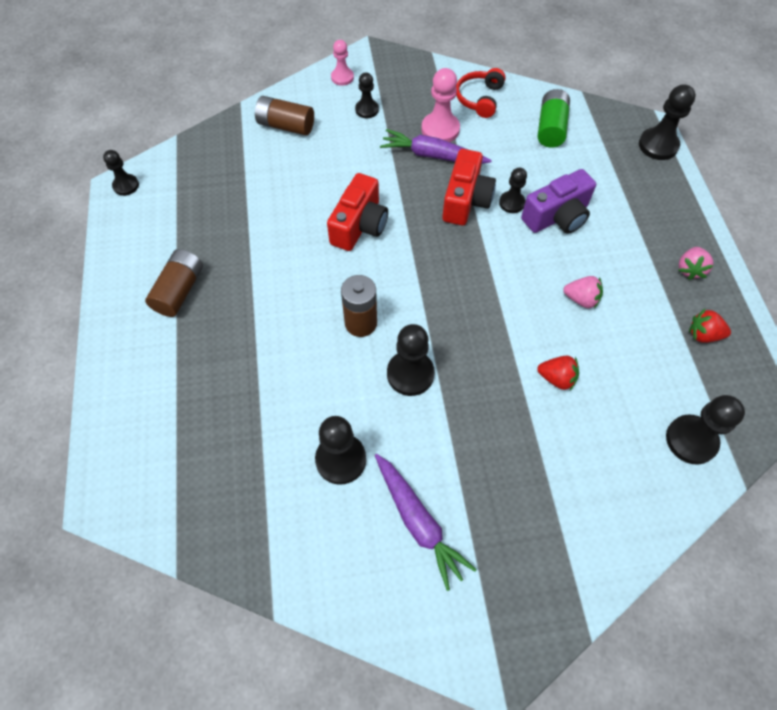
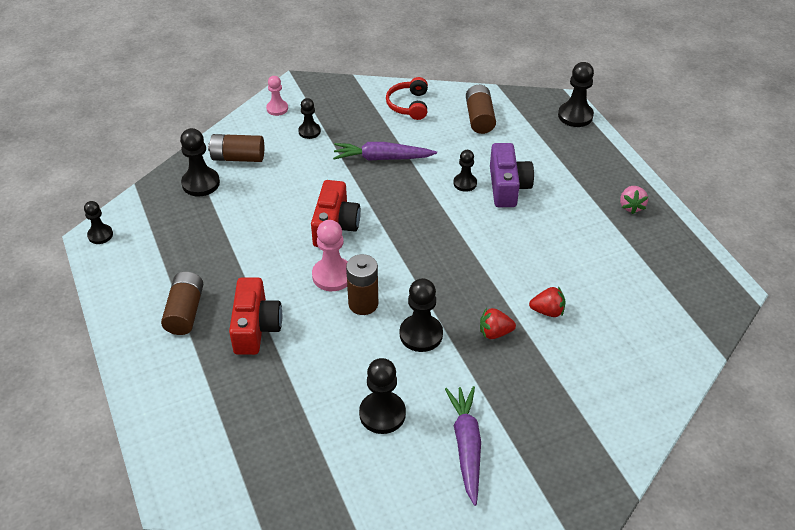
camera: 15 degrees left, 15 degrees down
purple carrot [375,454,477,591] -> purple carrot turned 135 degrees counterclockwise [445,386,481,506]
pink pawn [422,68,460,142] -> pink pawn moved to [312,220,348,291]
red camera [442,149,496,225] -> red camera moved to [229,277,282,355]
purple camera [521,169,596,234] -> purple camera turned 45 degrees counterclockwise [490,143,534,207]
green battery [538,89,570,148] -> brown battery [466,85,496,134]
pink strawberry [563,276,603,309] -> none
black pawn [666,395,745,465] -> black pawn moved to [180,128,220,197]
red strawberry [689,309,731,343] -> red strawberry moved to [480,308,516,339]

